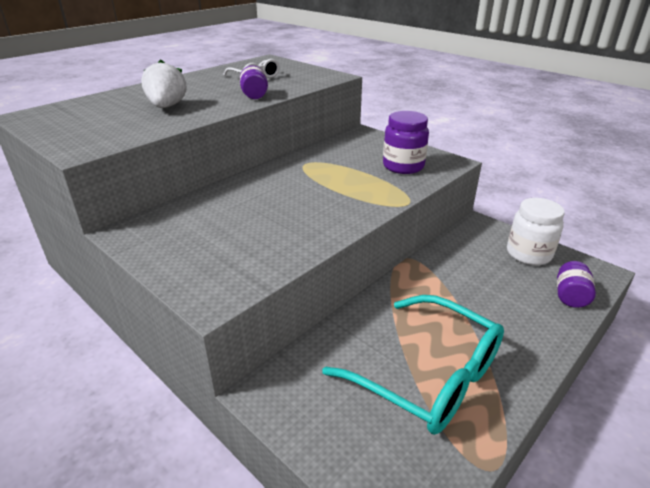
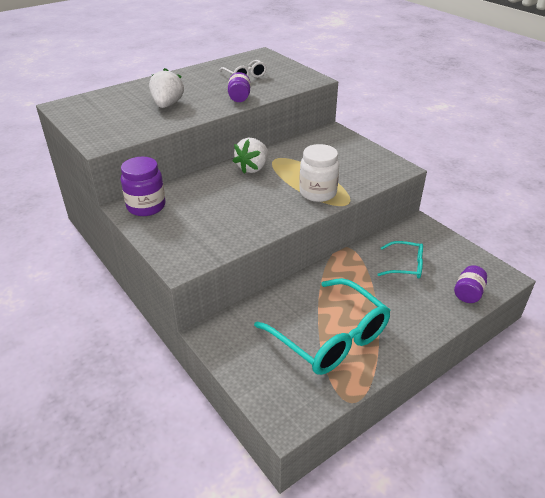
camera: 10 degrees right, 5 degrees up
purple jar [383,111,429,174] -> purple jar moved to [121,157,166,216]
white jar [507,198,565,265] -> white jar moved to [299,144,339,202]
none -> white strawberry [233,138,268,174]
none -> turquoise glasses [377,241,423,279]

